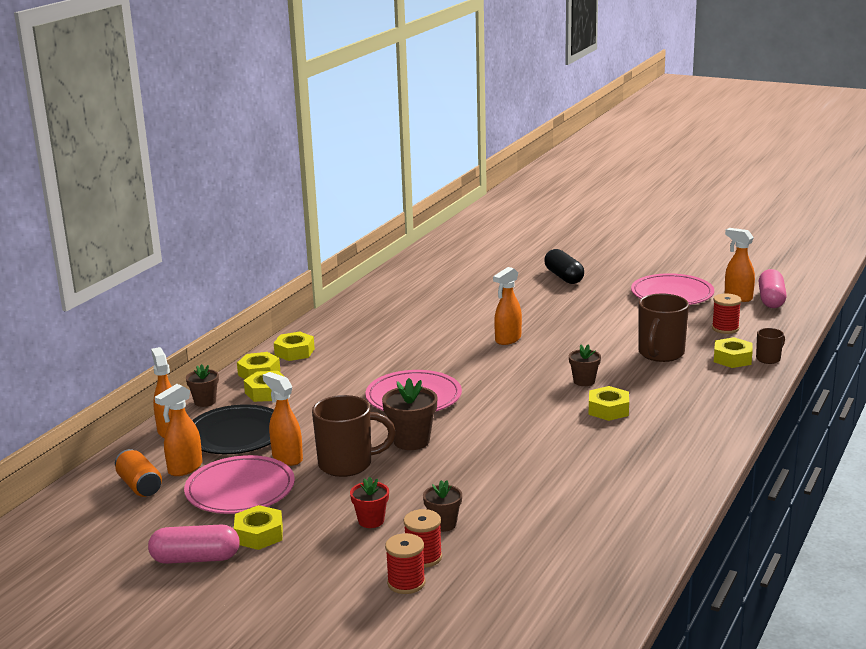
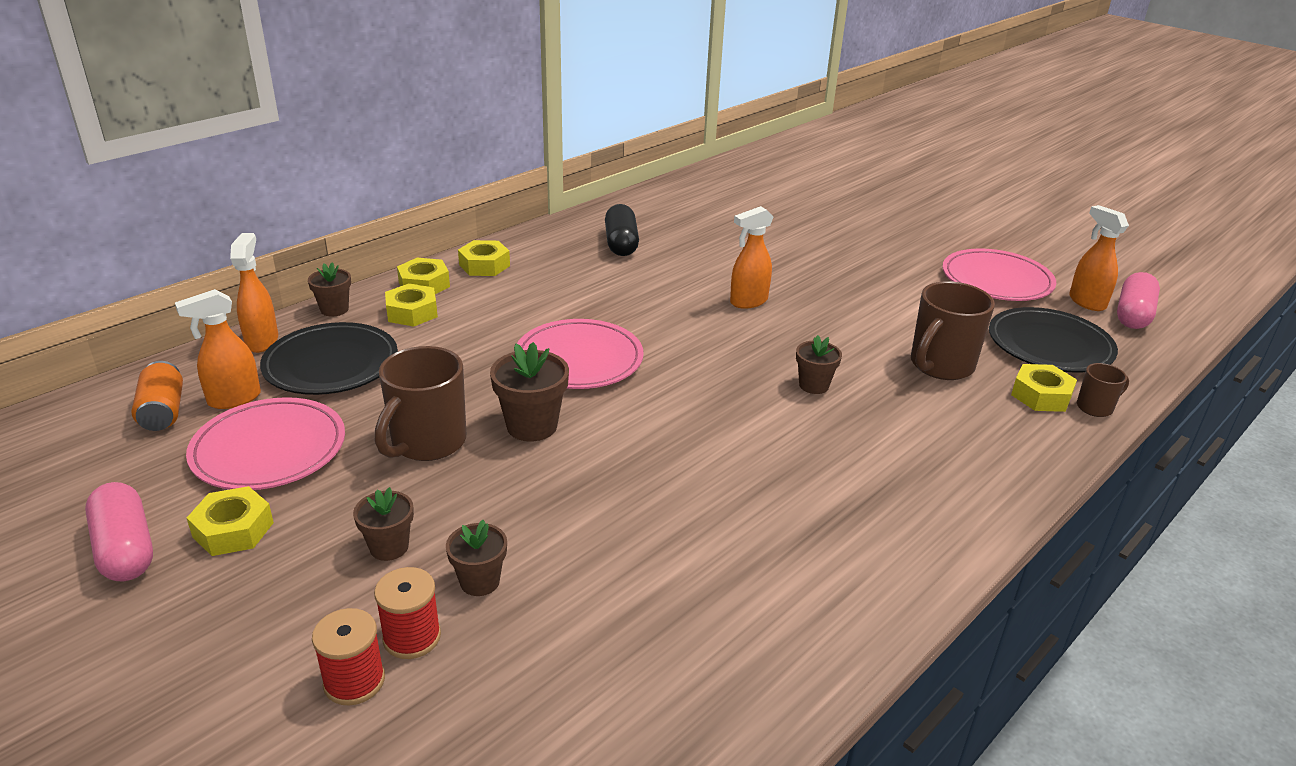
camera: 15 degrees right, 10 degrees up
pink capsule [148,524,240,564] -> pink capsule turned 45 degrees clockwise [85,482,153,581]
orange spray bottle [263,372,303,466] -> none
brown mug [312,395,396,477] -> brown mug turned 105 degrees clockwise [375,346,466,461]
red flower pot [350,477,389,528] -> brown flower pot [353,487,414,561]
black capsule [544,249,584,284] -> black capsule moved to [605,204,639,256]
yellow nut [589,386,629,421] -> none
red spool [712,294,741,334] -> black plate [989,307,1118,373]

